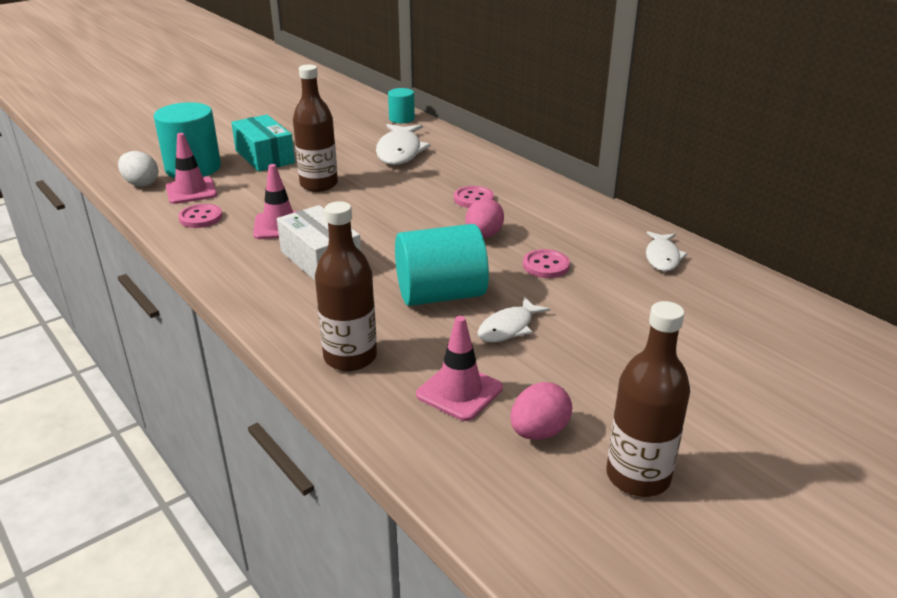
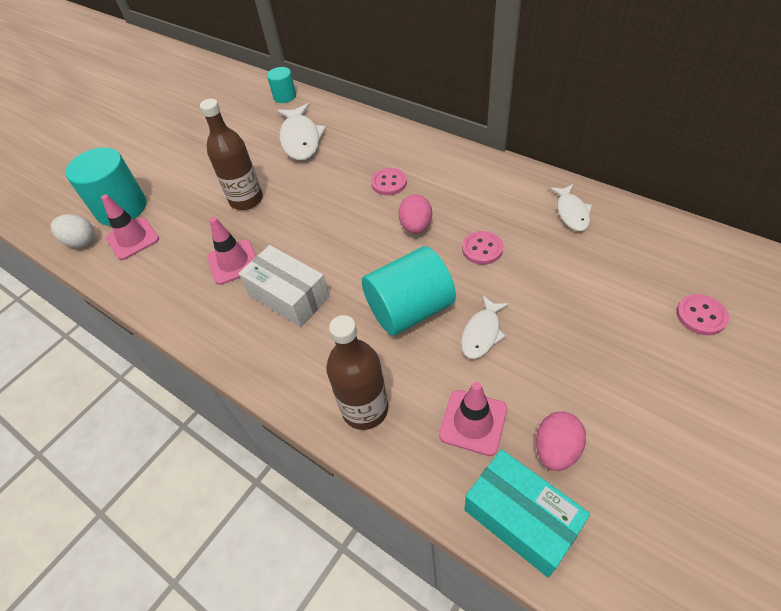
camera: 10 degrees left, 20 degrees up
pink button [178,204,222,228] -> pink button moved to [676,294,729,335]
turquoise box [231,115,295,172] -> turquoise box moved to [464,449,590,578]
brown bottle [606,301,690,497] -> none

